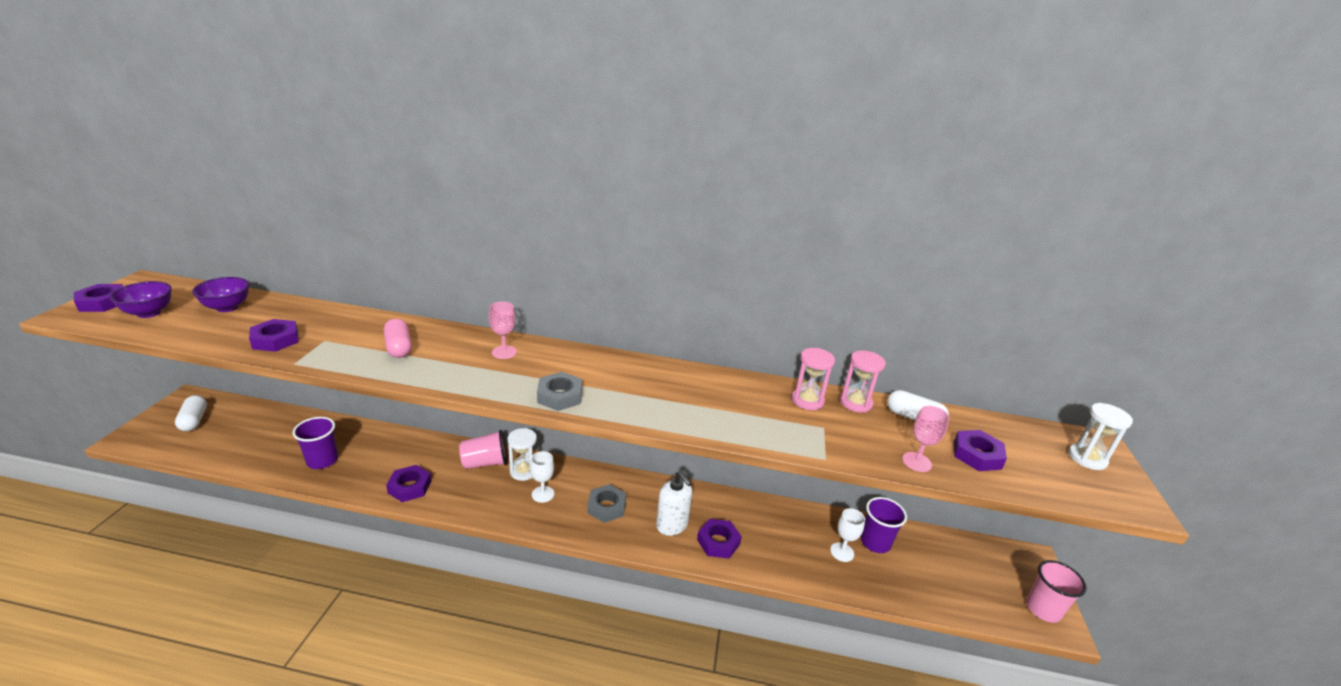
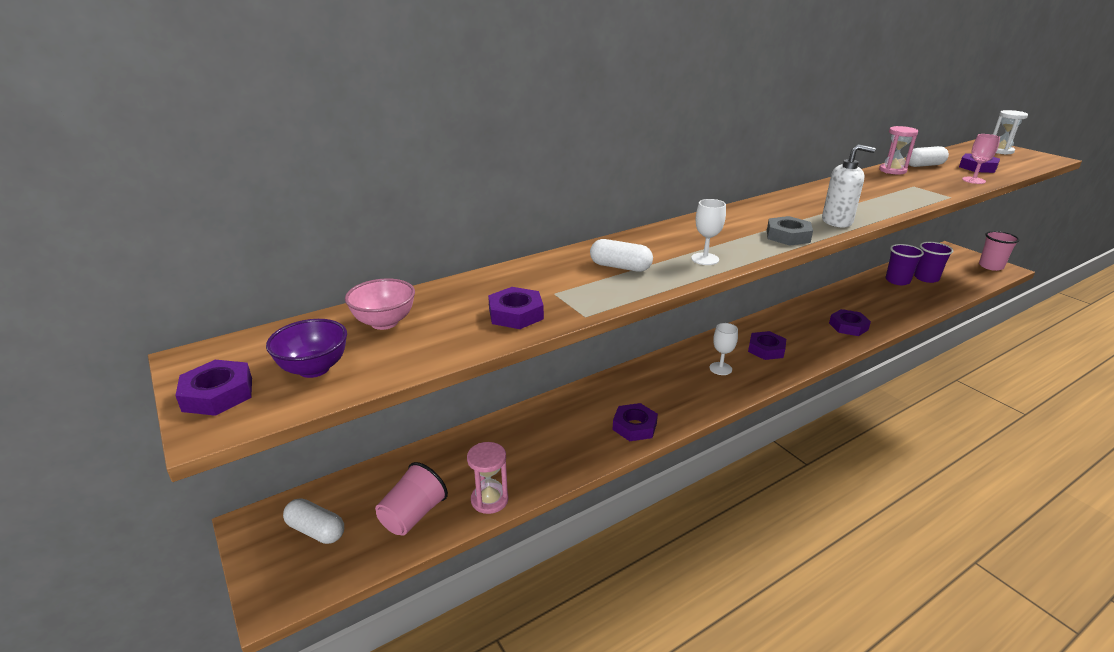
camera: 40 degrees left, 0 degrees up
purple bowl [192,277,249,312] -> pink bowl [345,278,415,330]
purple cup [293,417,338,469] -> purple cup moved to [914,242,953,283]
pink capsule [384,319,412,358] -> white capsule [590,239,653,272]
pink cup [459,430,507,469] -> pink cup moved to [375,462,448,536]
pink goblet [489,302,517,359] -> none
white hourglass [508,428,537,481] -> none
grey nut [587,484,626,523] -> purple nut [748,331,786,360]
white soap dispenser [656,471,692,536] -> white soap dispenser moved to [822,144,876,227]
pink hourglass [791,348,835,410] -> pink hourglass moved to [467,442,508,514]
white goblet [830,508,865,562] -> white goblet moved to [691,199,726,265]

